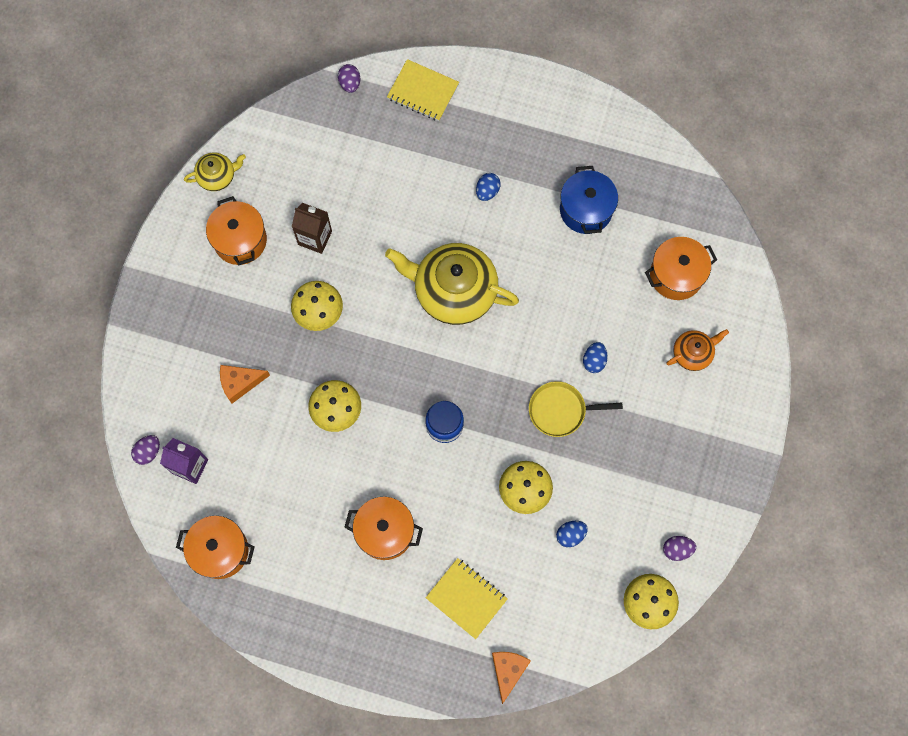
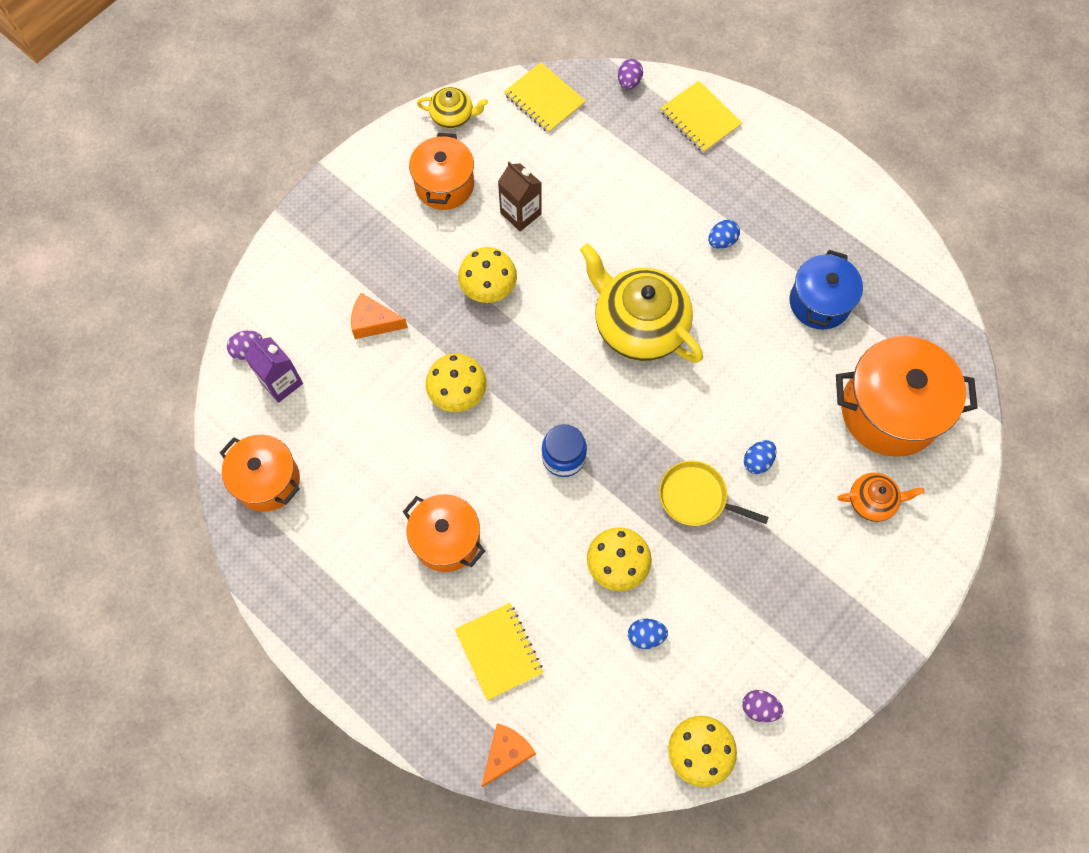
camera: 25 degrees right, 5 degrees down
orange pot [645,237,717,300] -> orange pot [836,336,978,457], size x1.56
none -> yellow notebook [504,62,586,133]

